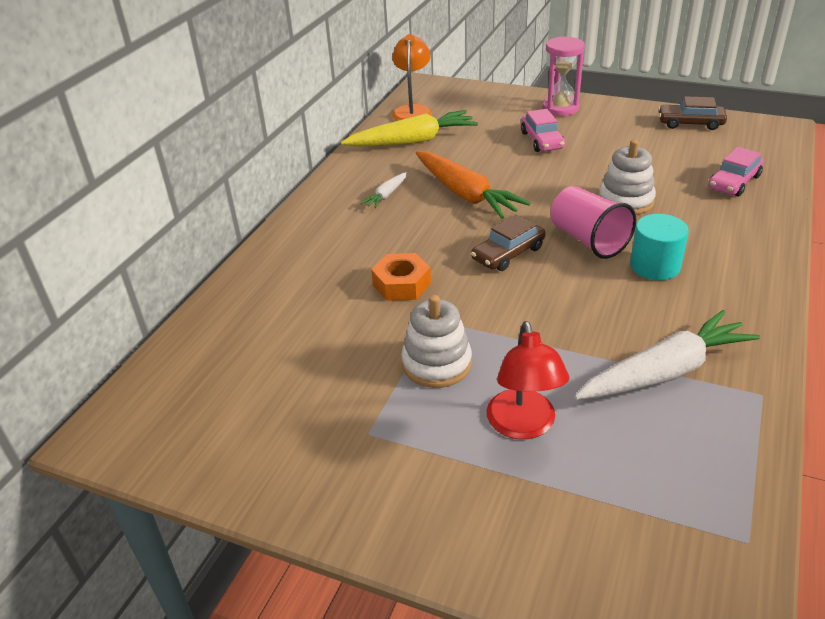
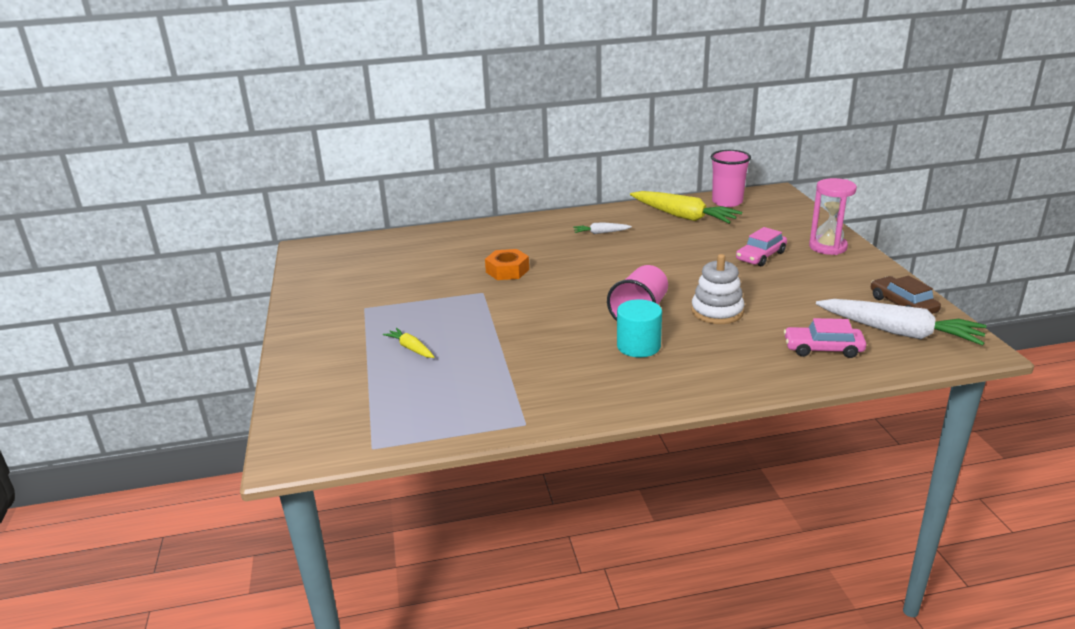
camera: 55 degrees right, 10 degrees down
orange lamp [392,34,432,121] -> pink cup [711,150,751,207]
white stacking toy [401,295,472,388] -> none
orange carrot [416,151,531,219] -> none
brown car [471,214,545,271] -> none
red lamp [487,321,569,439] -> yellow carrot [383,328,434,358]
white carrot [574,310,760,400] -> white carrot moved to [816,299,987,346]

